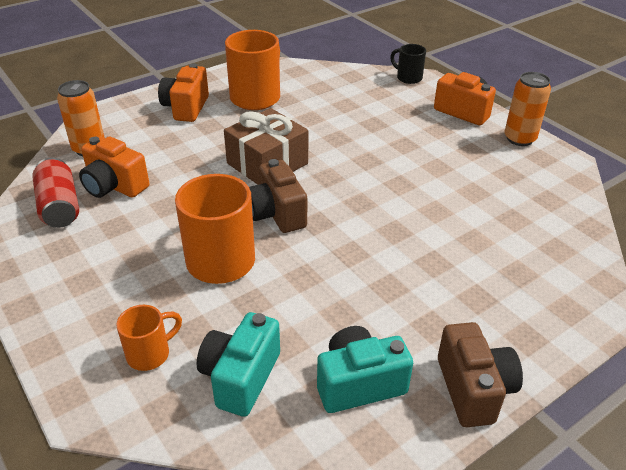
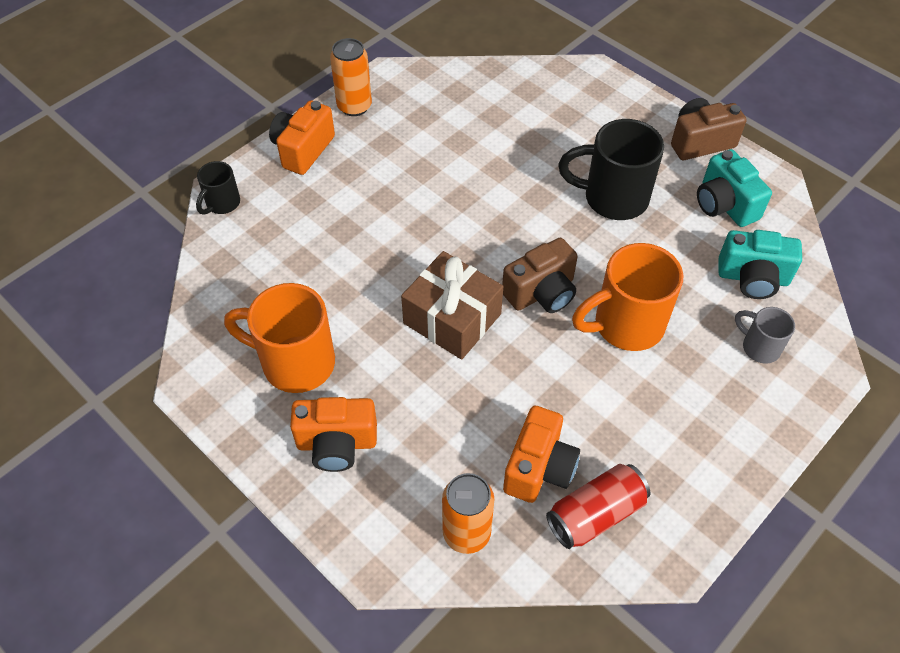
camera: 100 degrees left, 15 degrees up
orange mug [116,305,182,371] -> grey mug [735,307,795,364]
none -> black mug [558,119,664,220]

